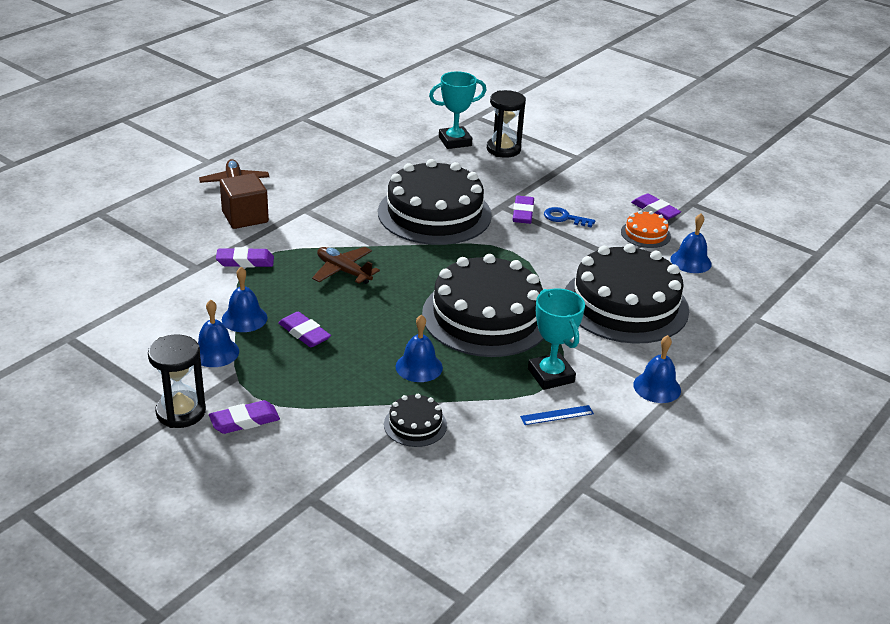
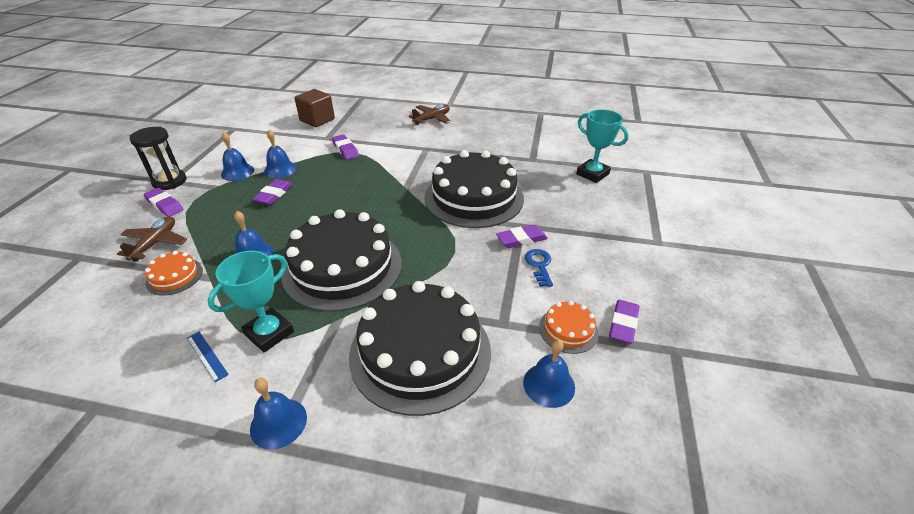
camera: 65 degrees right, 5 degrees up
brown cube [220,173,269,229] -> brown cube moved to [295,89,335,127]
brown plane [312,247,380,284] -> brown plane moved to [117,216,187,262]
black cake [384,394,447,447] -> orange cake [145,251,203,296]
black hourglass [487,90,526,158] -> none

